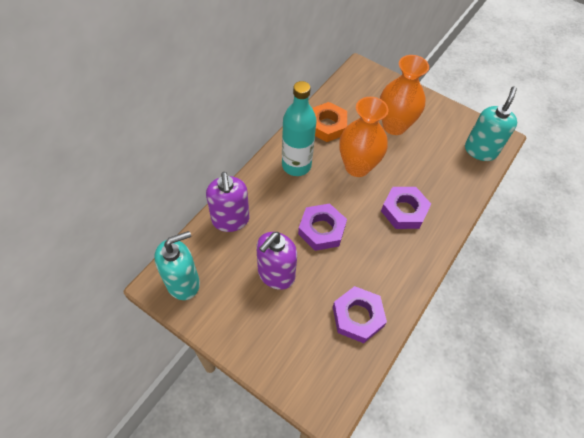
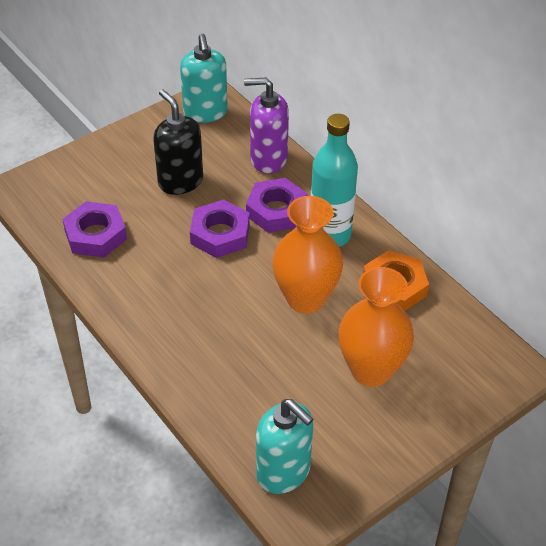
camera: 110 degrees right, 10 degrees down
purple soap dispenser [256,232,297,290] -> black soap dispenser [153,89,203,195]
purple nut [381,187,431,229] -> purple nut moved to [246,178,308,233]

